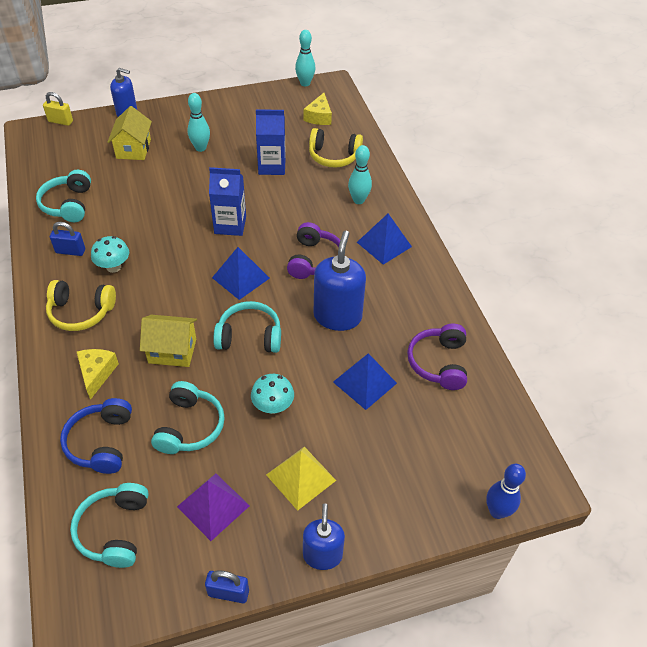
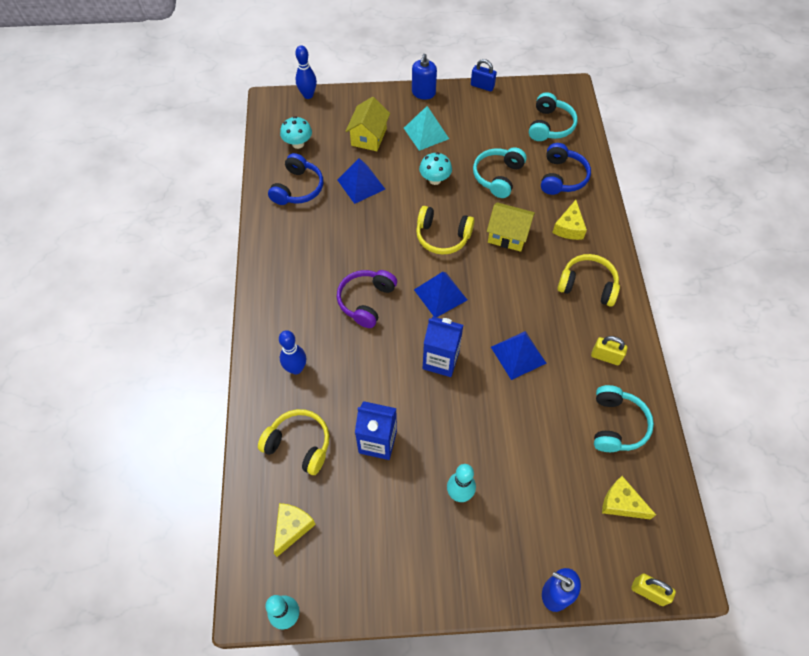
camera: 165 degrees left, 10 degrees up
blue padlock [50,222,85,256] -> yellow padlock [591,336,627,365]
turquoise mushroom [91,236,129,273] -> turquoise mushroom moved to [280,116,312,149]
yellow house [108,106,152,160] -> yellow house moved to [346,97,390,151]
purple pyramid [177,474,250,541] -> none
turquoise headphones [213,301,281,353] -> yellow headphones [416,206,475,255]
yellow pyramid [266,447,336,511] -> turquoise pyramid [404,106,449,151]
blue soap dispenser [314,231,366,331] -> none
turquoise bowling pin [348,145,372,204] -> blue bowling pin [279,330,306,375]
blue pyramid [357,214,412,265] -> blue pyramid moved to [491,331,547,380]
purple headphones [407,324,467,390] -> blue headphones [268,153,323,205]
none -> yellow cheese [602,476,656,519]

